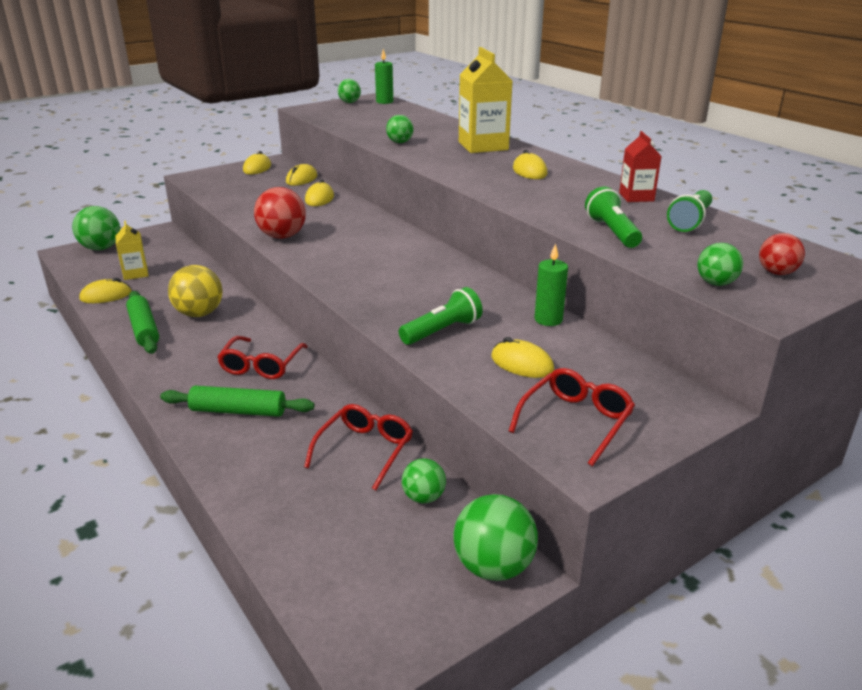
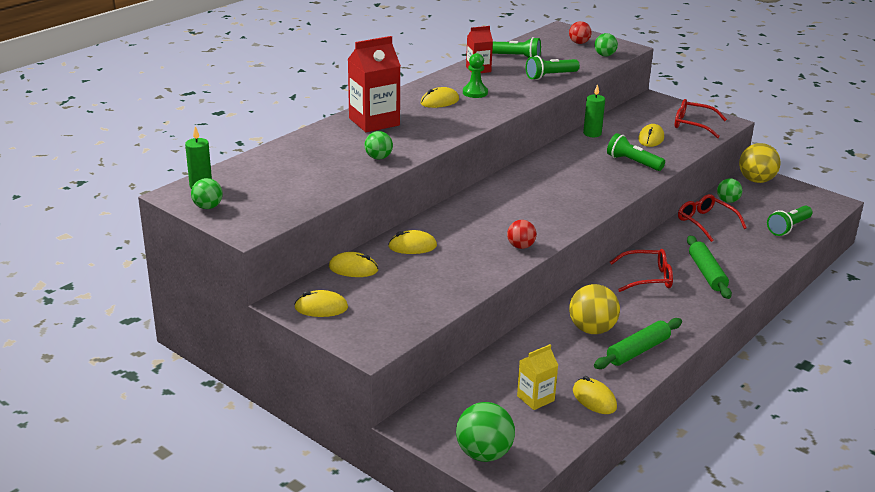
camera: 105 degrees left, 0 degrees up
red ball [254,187,306,239] -> red ball [507,220,536,249], size x0.60
red glasses [304,404,413,491] -> red glasses turned 45 degrees clockwise [678,194,747,242]
green ball [453,494,538,581] -> yellow ball [739,143,781,183]
yellow carton [459,47,512,153] -> red carton [348,36,401,132]
none -> green pawn [463,53,488,98]
none -> green flashlight [767,206,813,236]

